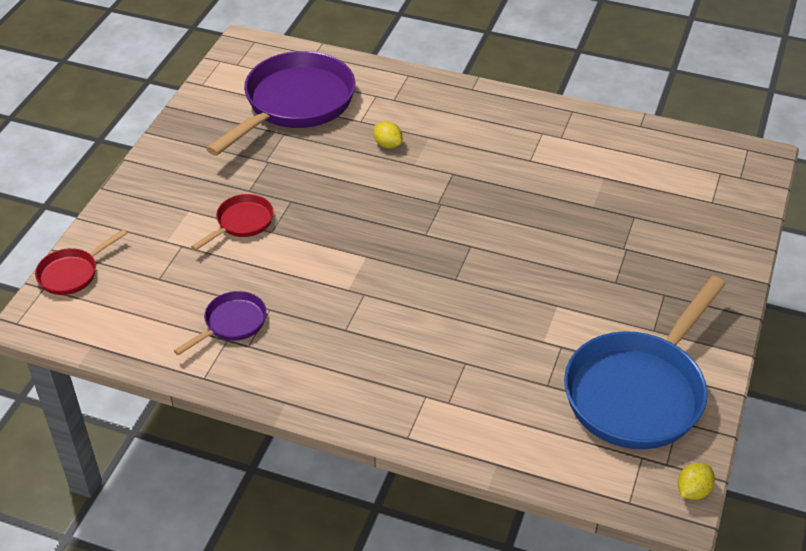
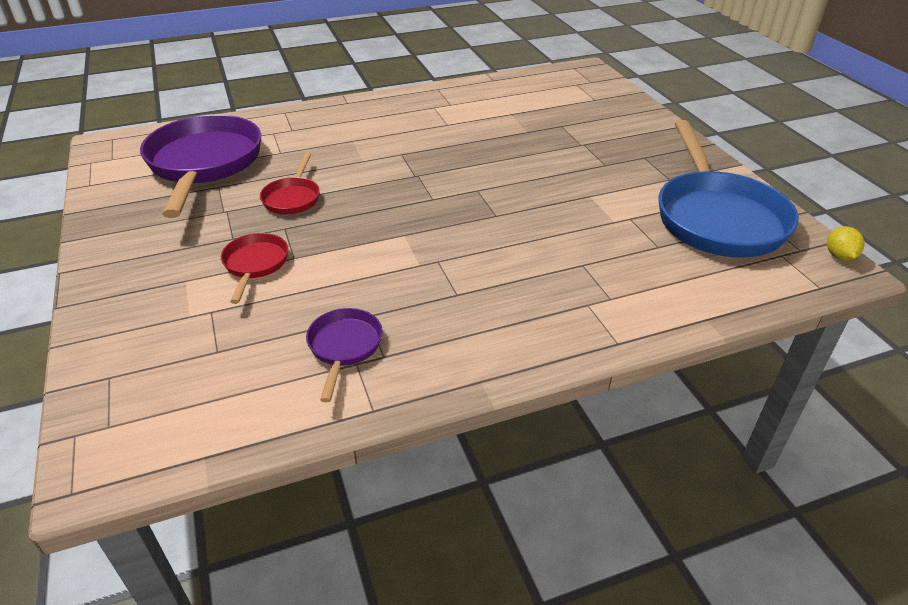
camera: 40 degrees left, 5 degrees down
red pan [35,229,127,295] -> red pan moved to [260,153,320,214]
yellow lemon [374,121,402,149] -> none

